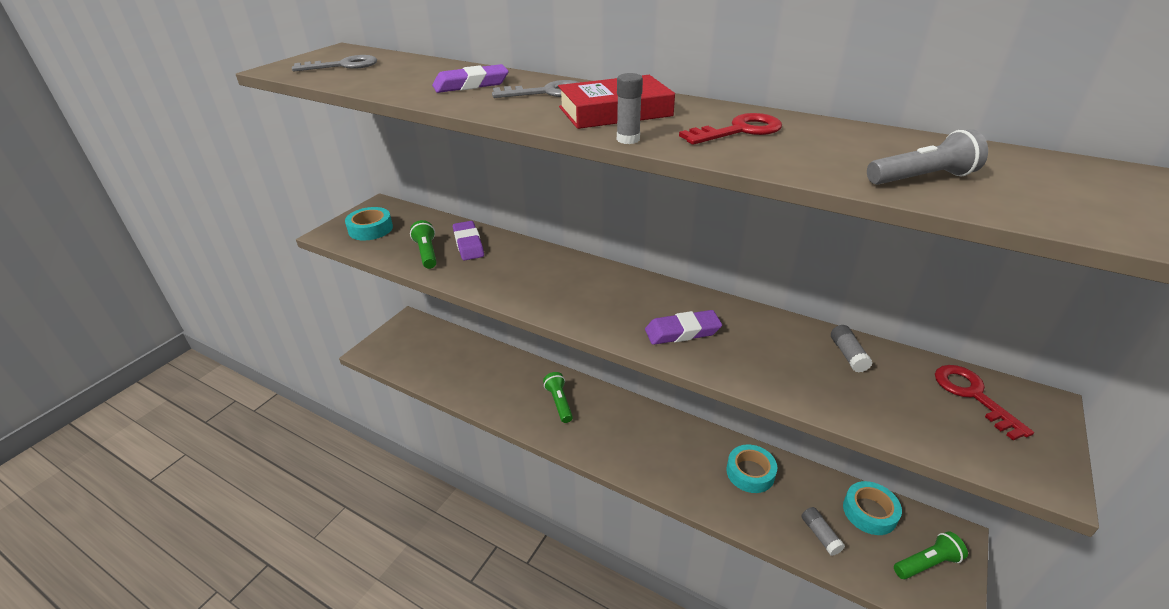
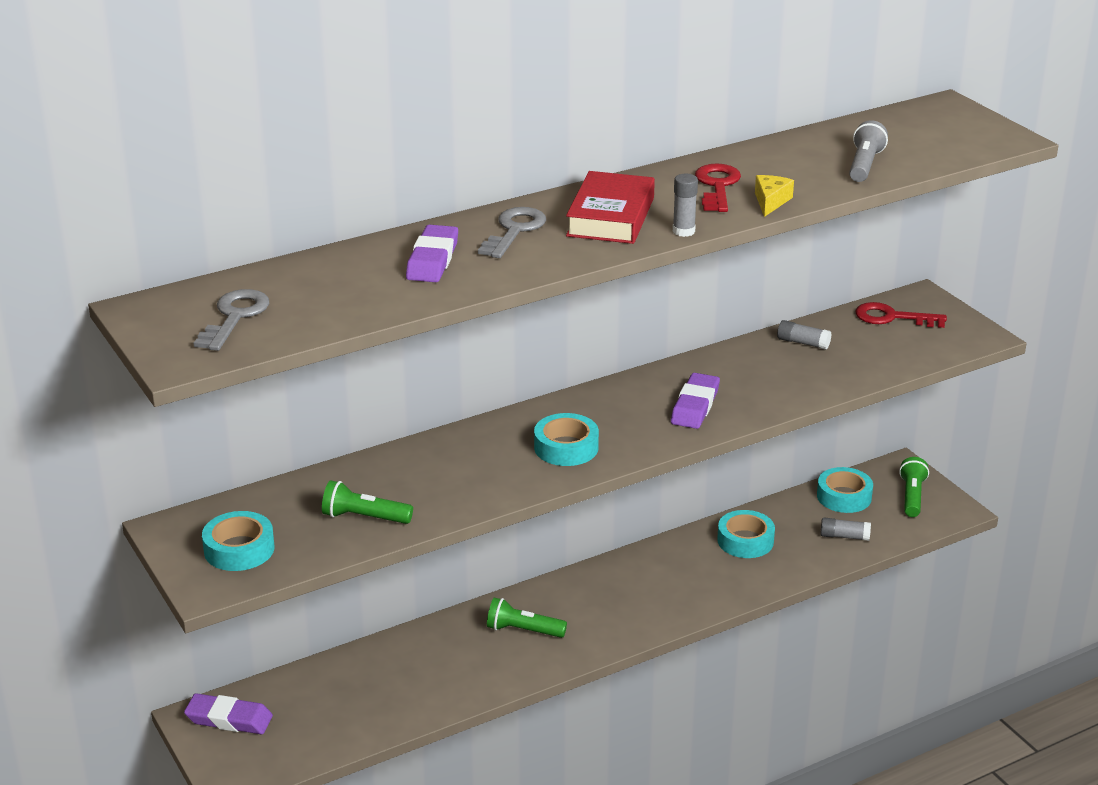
camera: 60 degrees left, 5 degrees down
purple eraser [453,221,484,261] -> purple eraser moved to [184,693,273,734]
none -> turquoise tape [534,413,599,466]
none -> yellow cheese [755,175,794,217]

